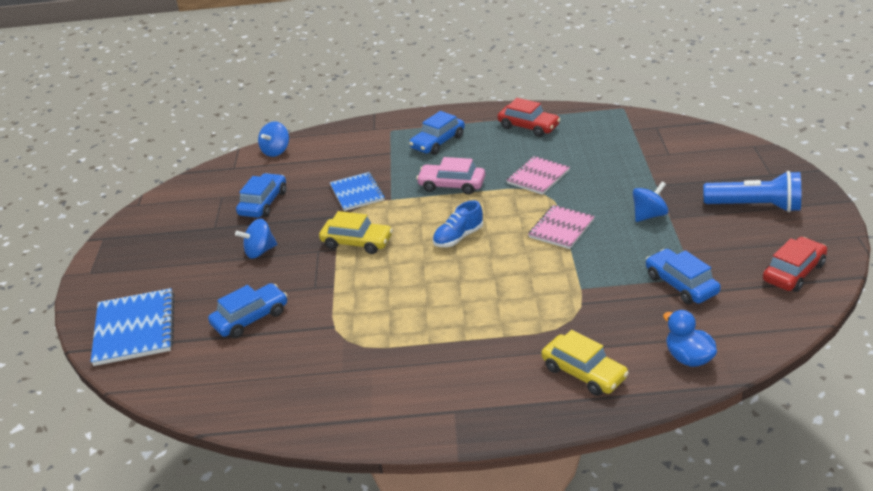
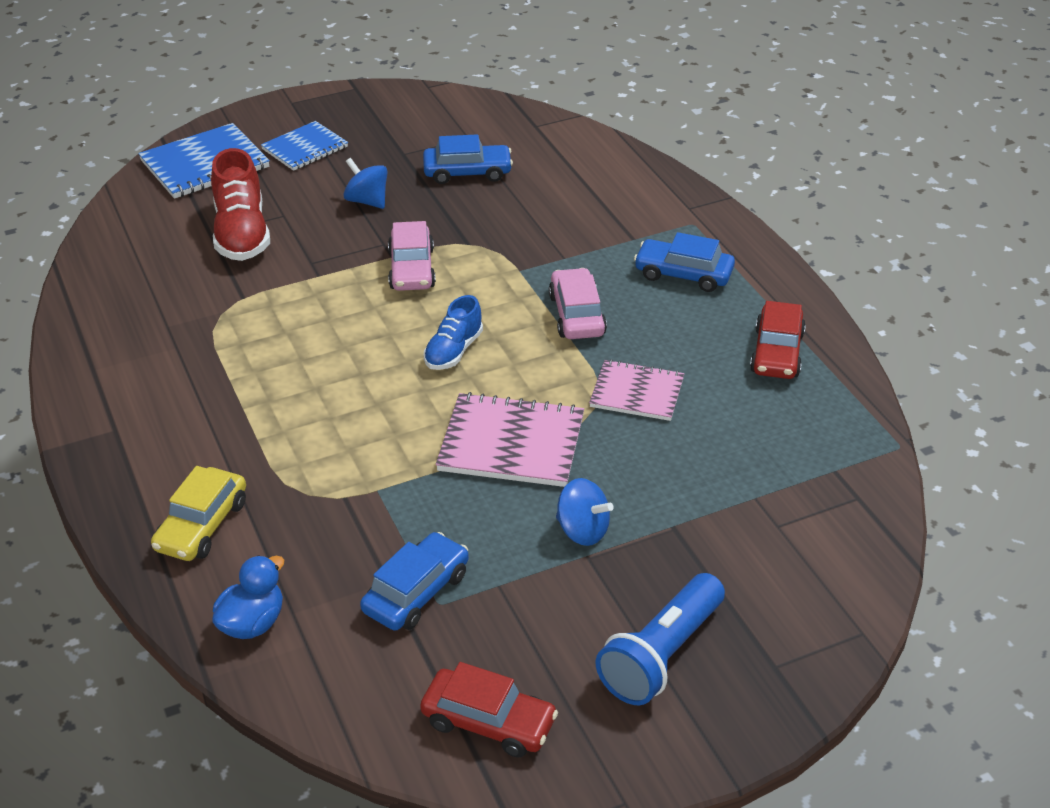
camera: 65 degrees right, 5 degrees up
blue car [208,283,288,338] -> red shoe [211,148,270,261]
blue spinning top [258,121,289,157] -> none
yellow car [319,211,393,254] -> pink car [388,221,436,291]
blue notebook [330,172,385,211] -> blue notebook moved to [261,121,348,171]
blue shoe [433,200,483,247] -> blue shoe turned 90 degrees counterclockwise [424,295,483,370]
pink notebook [528,205,595,249] -> pink notebook [436,392,584,487], size x1.52
blue flashlight [704,171,801,212] -> blue flashlight turned 45 degrees clockwise [596,573,725,706]

